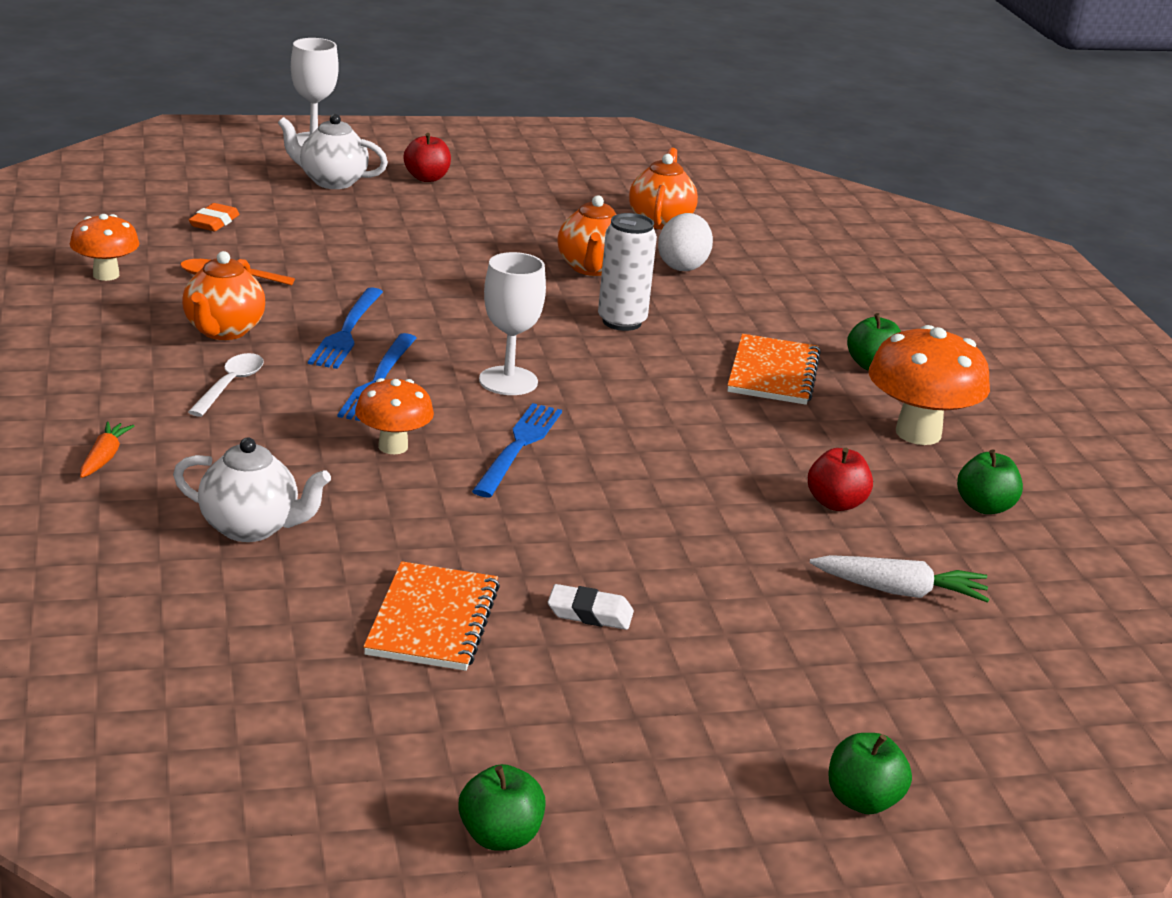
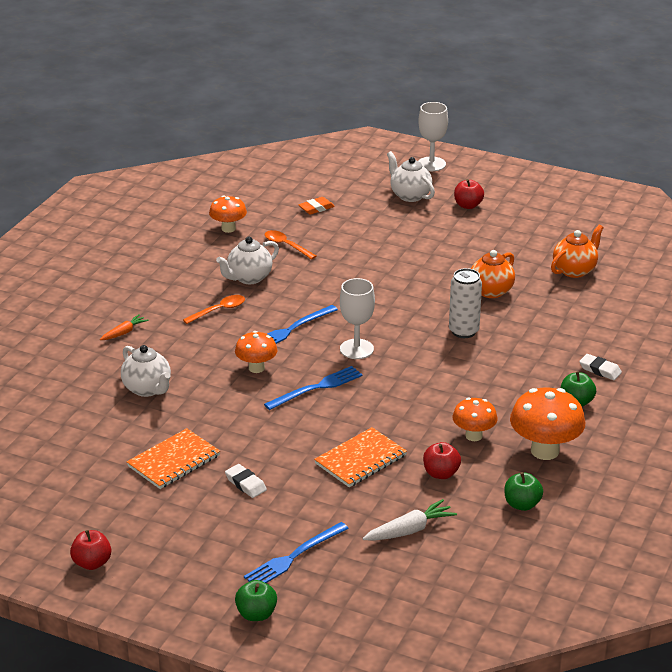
camera: 40 degrees right, 5 degrees up
orange teapot [182,251,265,340] -> white teapot [216,237,279,284]
white spoon [188,353,264,417] -> orange spoon [183,295,245,324]
blue fork [308,287,383,369] -> blue fork moved to [244,522,349,583]
green apple [458,764,546,851] -> red apple [70,530,111,570]
white egg [658,213,713,271] -> none
orange notebook [727,334,821,405] -> orange notebook moved to [314,427,407,487]
white carrot [810,555,989,603] -> white carrot turned 75 degrees counterclockwise [362,499,457,541]
none -> orange mushroom [452,397,498,441]
none -> white eraser [579,354,622,380]

